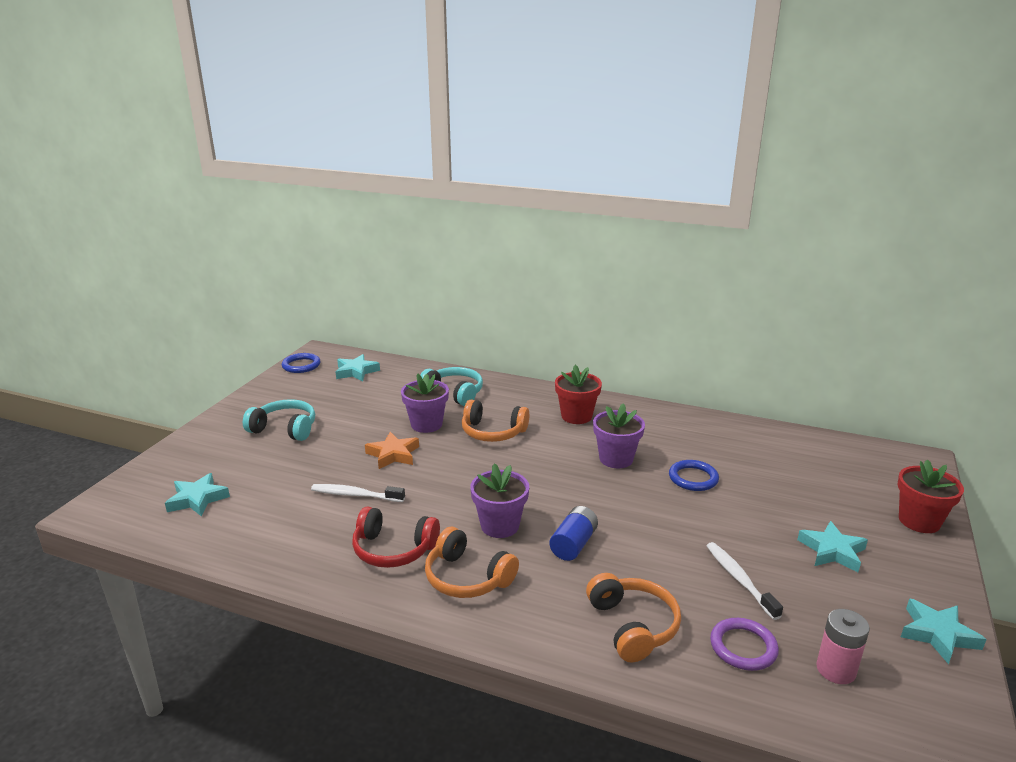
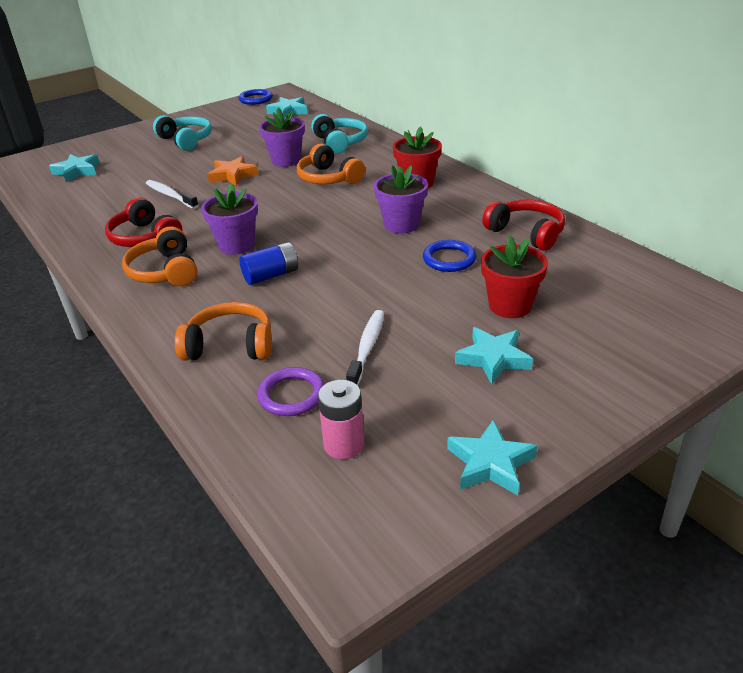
camera: 35 degrees right, 10 degrees up
orange headphones [586,573,681,662] -> orange headphones turned 105 degrees counterclockwise [175,302,272,361]
red flower pot [898,459,964,533] -> red flower pot moved to [481,235,548,318]
none -> red headphones [483,200,565,251]

